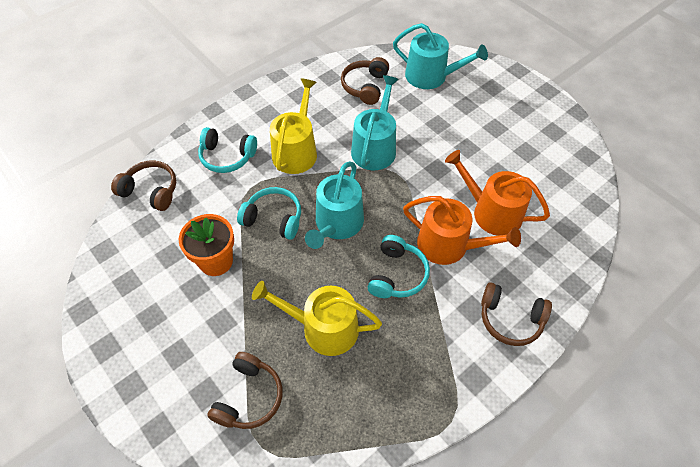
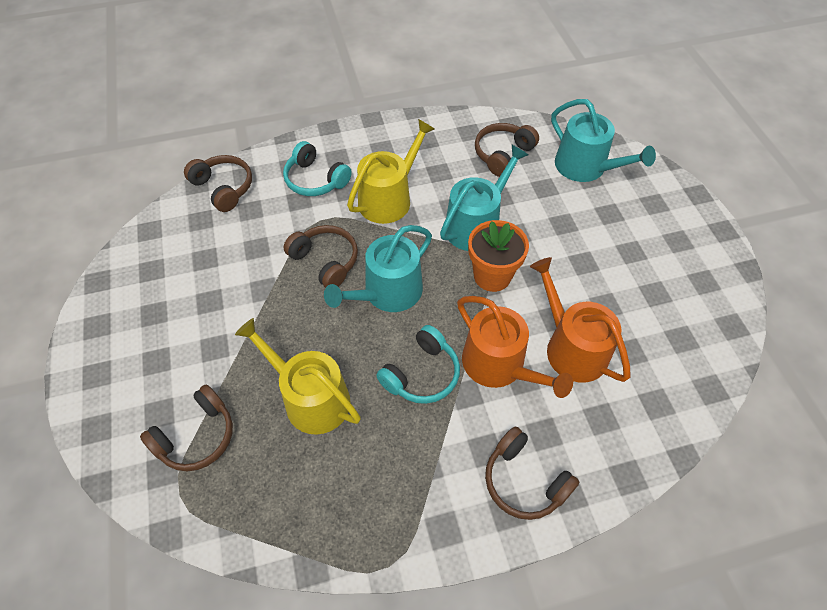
camera: 25 degrees right, 0 degrees up
orange flower pot [179,214,234,276] -> orange flower pot moved to [468,220,529,292]
turquoise headphones [237,187,301,240] -> brown headphones [283,225,358,288]

